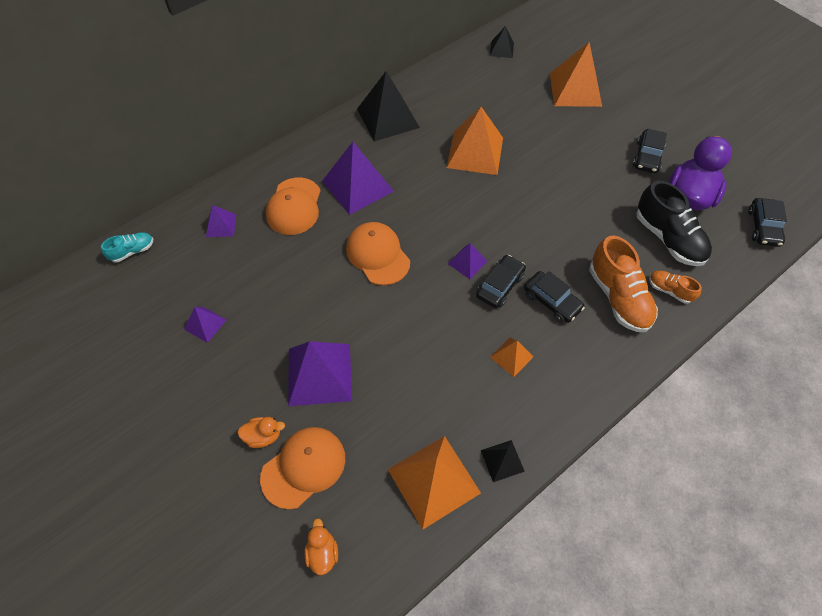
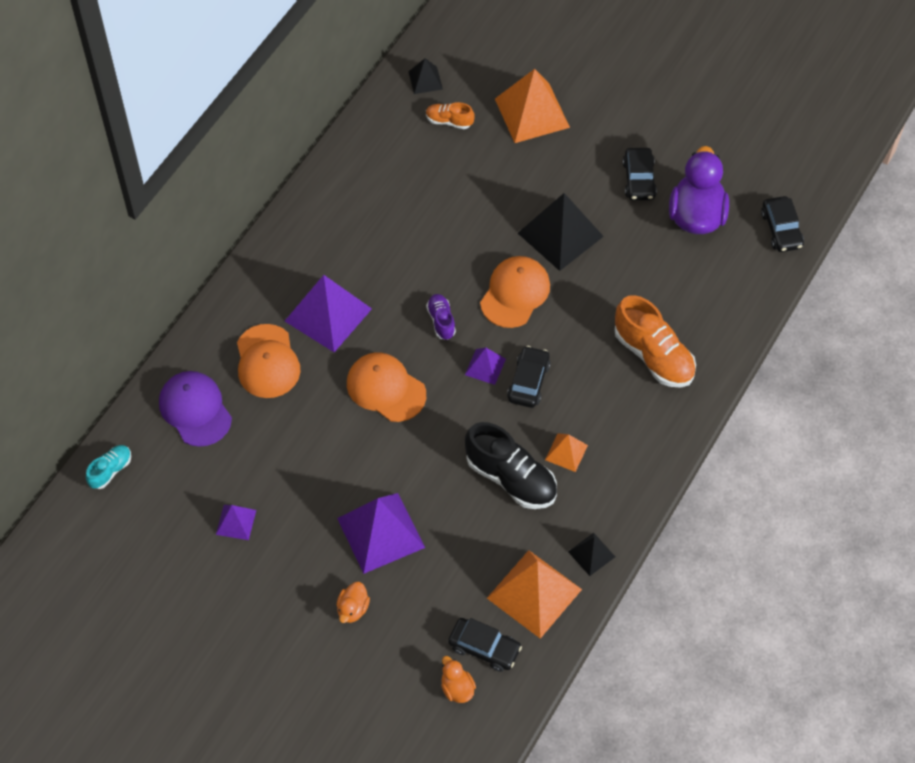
camera: 20 degrees left, 0 degrees up
purple pyramid [206,205,236,237] -> purple cap [159,371,232,447]
orange duck [237,417,285,448] -> orange duck turned 135 degrees clockwise [337,582,370,623]
orange cap [260,427,345,509] -> orange cap moved to [480,256,550,328]
black pyramid [357,71,420,141] -> black pyramid moved to [518,193,604,271]
orange pyramid [447,107,503,175] -> none
black car [524,271,585,323] -> black car moved to [448,618,522,672]
black shoe [636,181,712,266] -> black shoe moved to [465,422,557,509]
orange shoe [649,271,702,304] -> orange shoe moved to [426,102,474,129]
none -> purple shoe [426,294,456,340]

